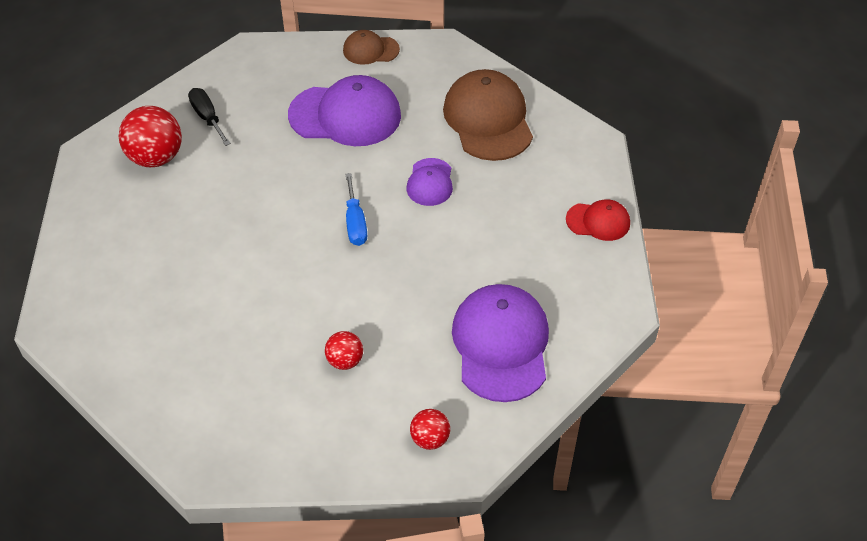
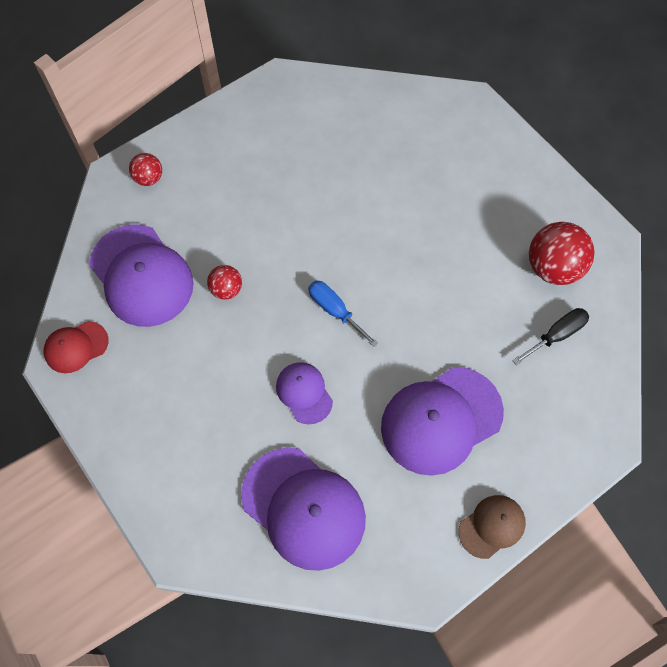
camera: 145 degrees right, 15 degrees up
black screwdriver [188,88,231,146] -> black screwdriver turned 60 degrees counterclockwise [512,308,589,365]
red ball [325,331,363,370] -> red ball moved to [207,265,242,300]
brown cap [443,69,533,161] -> purple cap [241,447,366,571]
red cap [566,199,630,241] -> red cap moved to [43,321,109,373]

